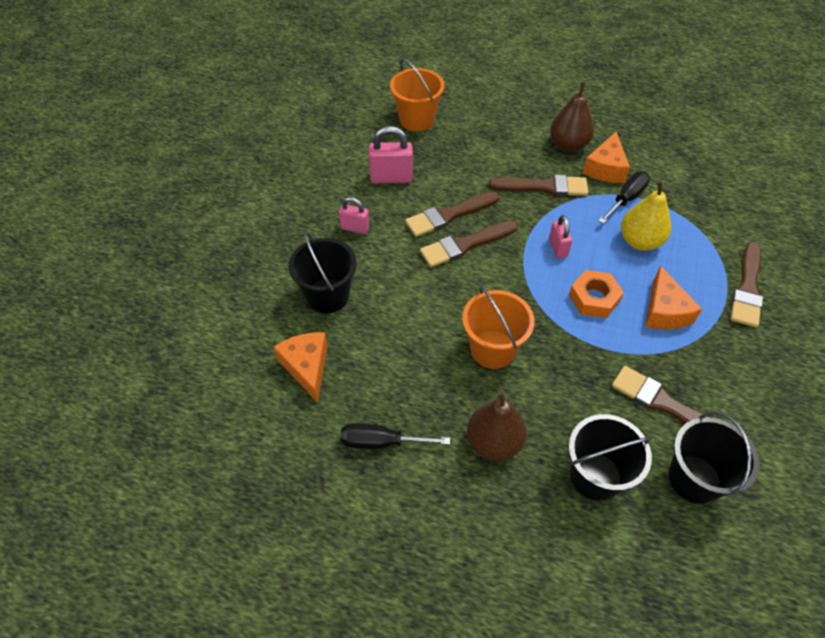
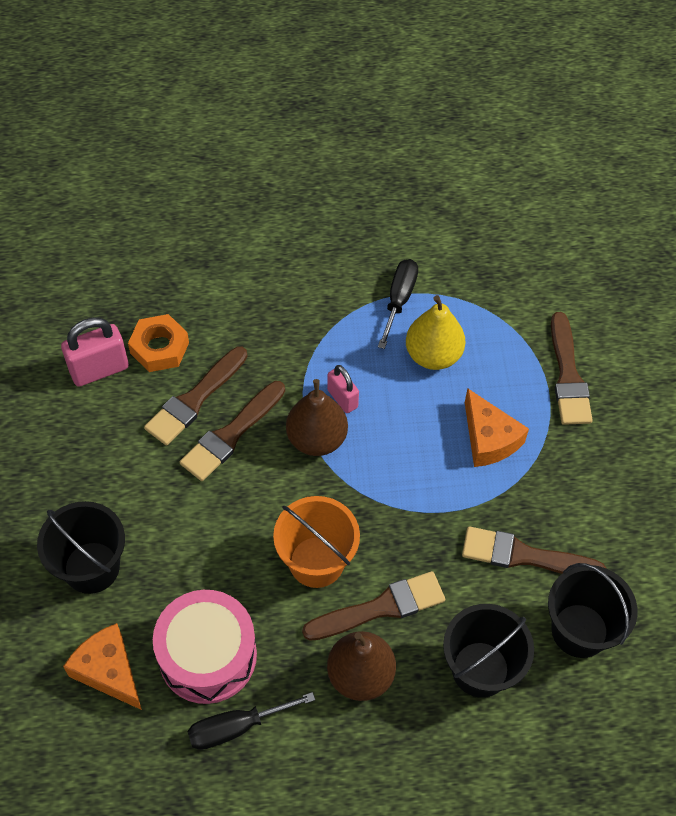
camera: 25 degrees left, 5 degrees up
pink padlock [339,197,370,234] -> none
orange bucket [390,59,445,131] -> none
brown brush [489,175,588,196] -> brown brush moved to [302,571,445,641]
brown pear [550,82,594,152] -> brown pear moved to [286,379,348,456]
orange nut [569,270,624,318] -> orange nut moved to [128,314,189,372]
orange cheese [583,131,630,183] -> none
none -> pink drum [153,590,257,704]

